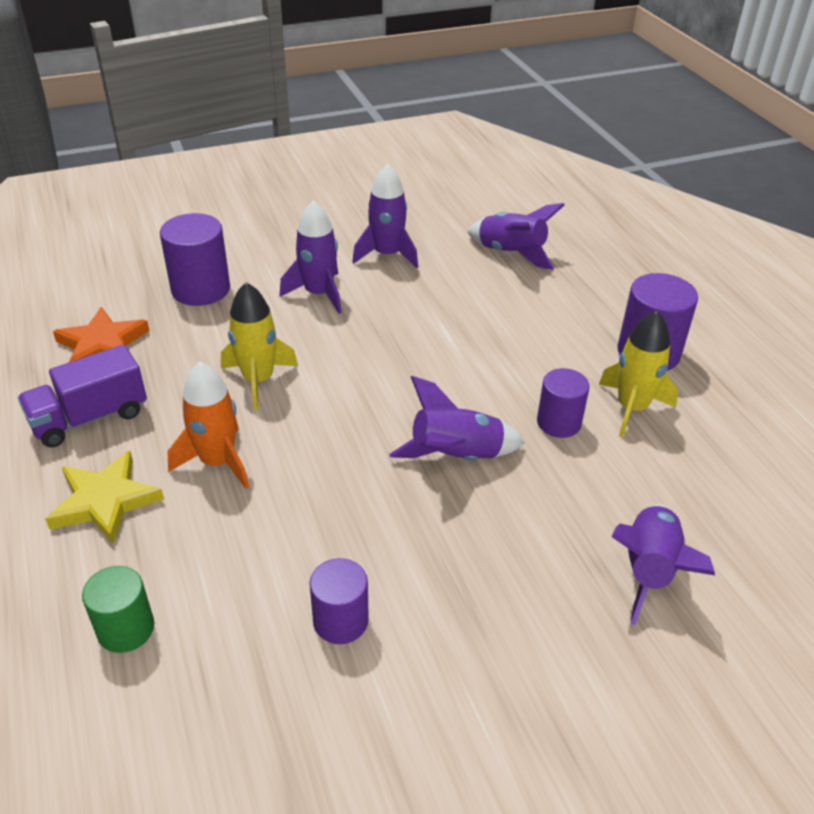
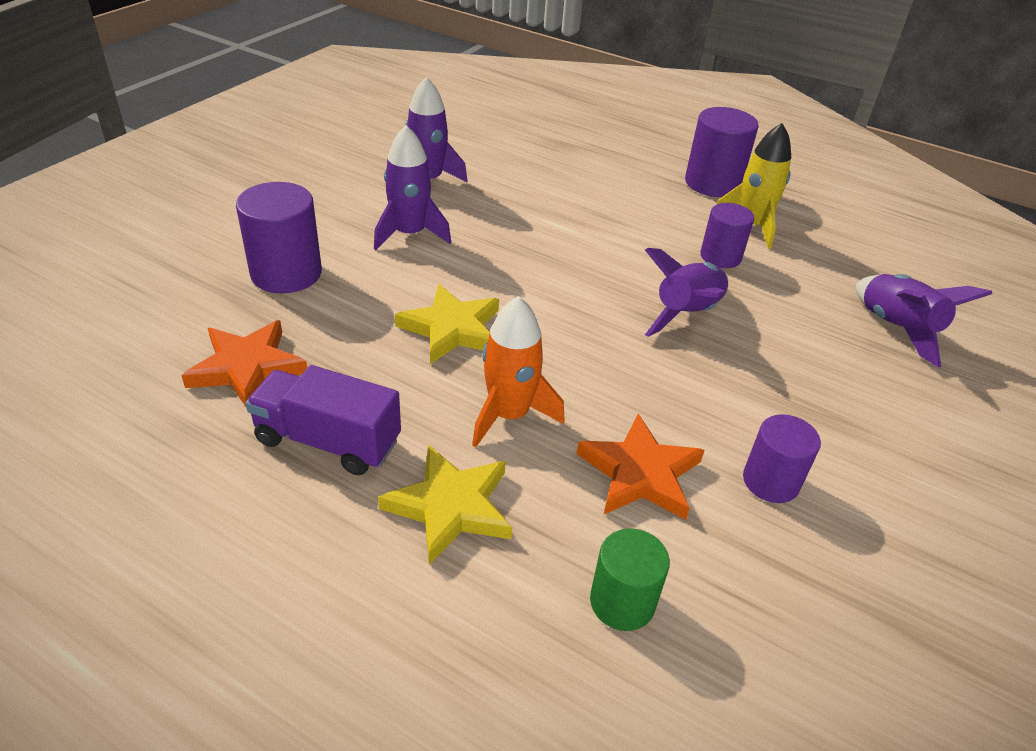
camera: 40 degrees left, 0 degrees up
purple truck [18,345,147,447] -> purple truck turned 90 degrees clockwise [245,365,401,475]
yellow rocket [221,282,298,410] -> yellow star [395,284,499,364]
purple rocket [467,203,565,270] -> none
none -> orange star [576,414,705,520]

